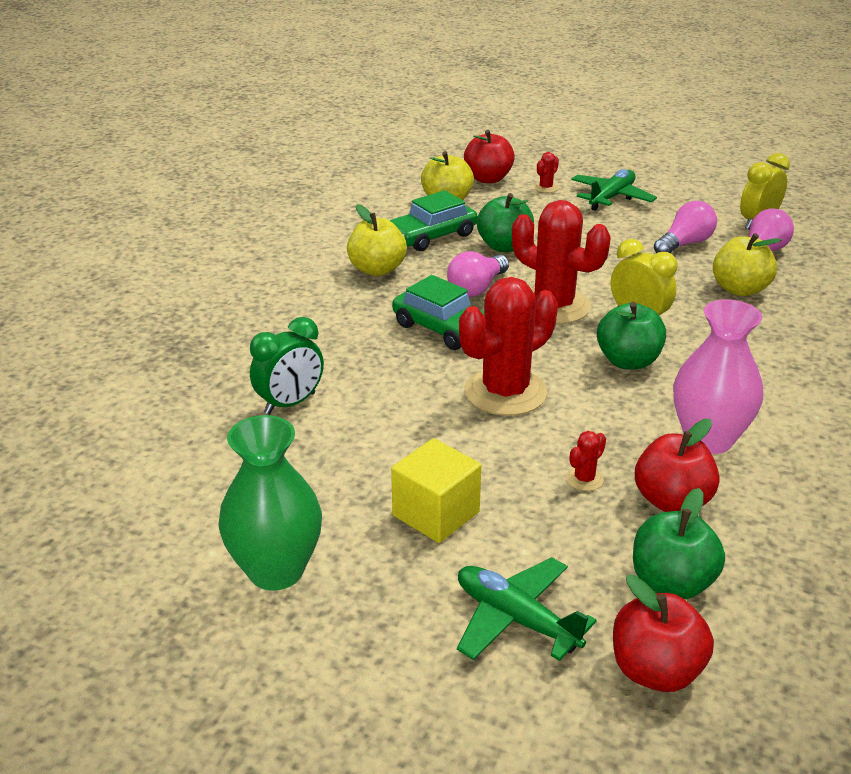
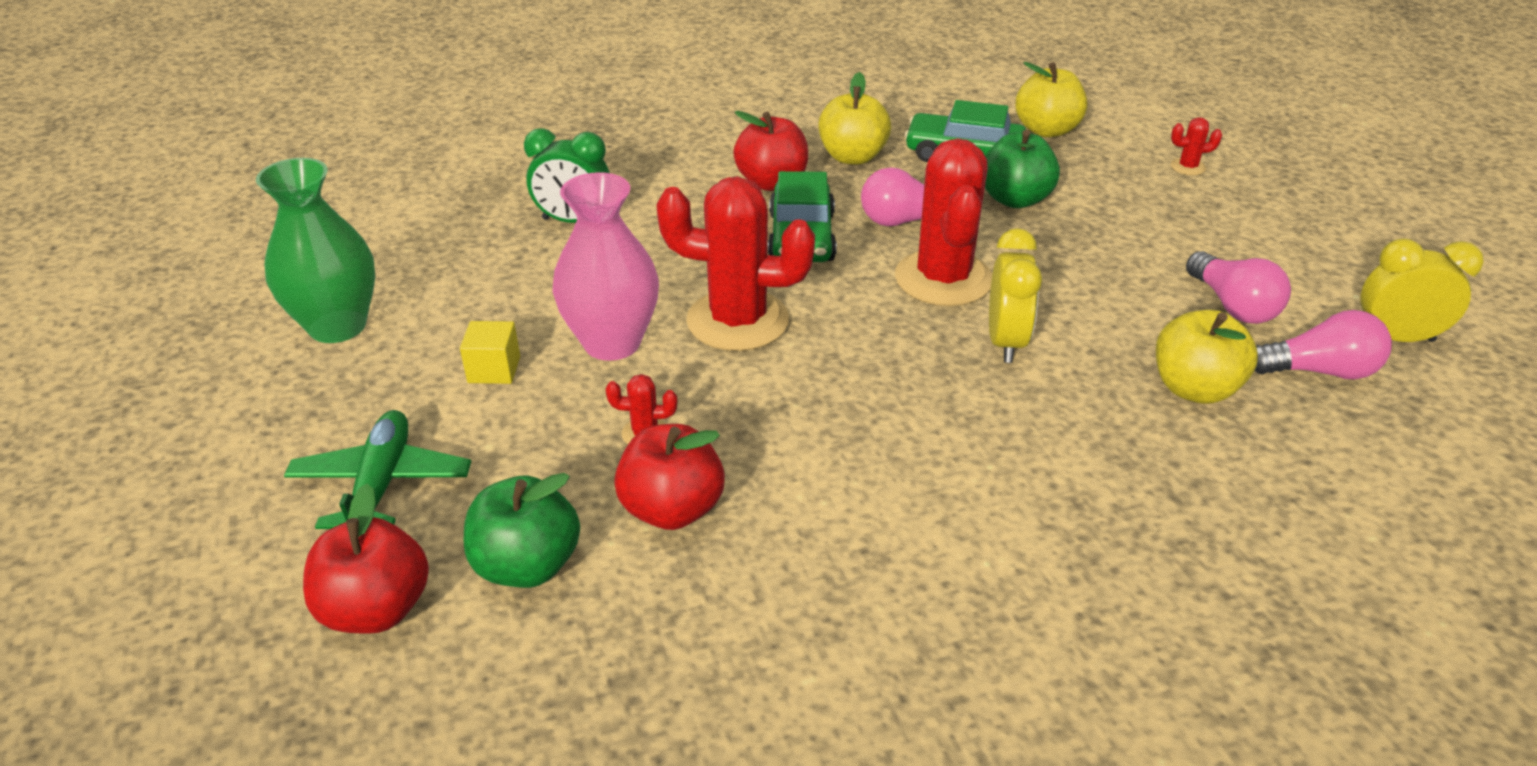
camera: 50 degrees right, 5 degrees up
yellow cube [391,438,481,543] -> yellow cube [460,321,520,384], size x0.63
red apple [464,130,515,183] -> red apple moved to [733,111,808,191]
green plane [571,169,657,211] -> none
green apple [597,302,666,370] -> none
pink light bulb [654,201,717,253] -> pink light bulb turned 60 degrees clockwise [1186,251,1291,324]
pink vase [673,299,763,454] -> pink vase moved to [553,172,659,361]

